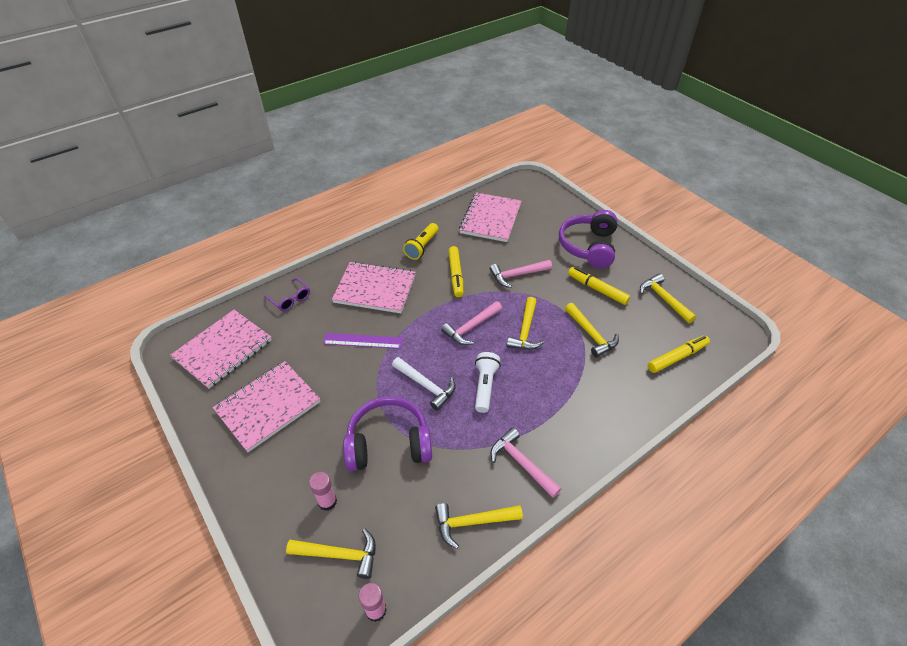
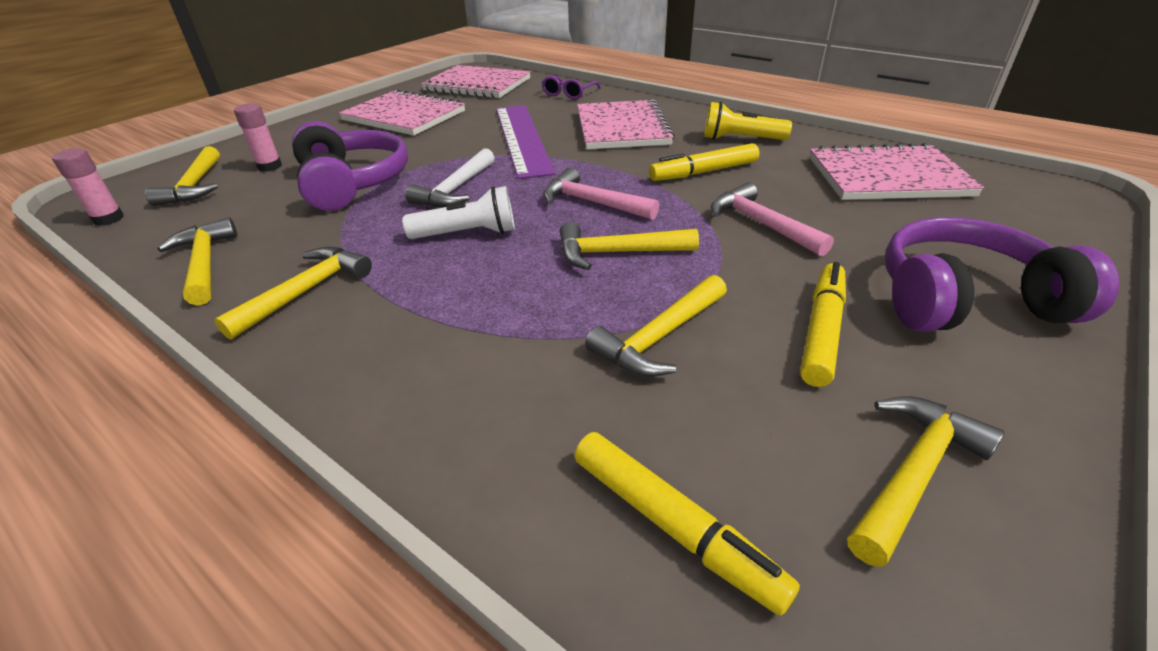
camera: 75 degrees right, 10 degrees down
purple ruler [323,333,403,349] -> purple ruler [496,105,555,179], size x1.66
pink hammer [491,427,561,498] -> yellow hammer [214,247,372,340]

